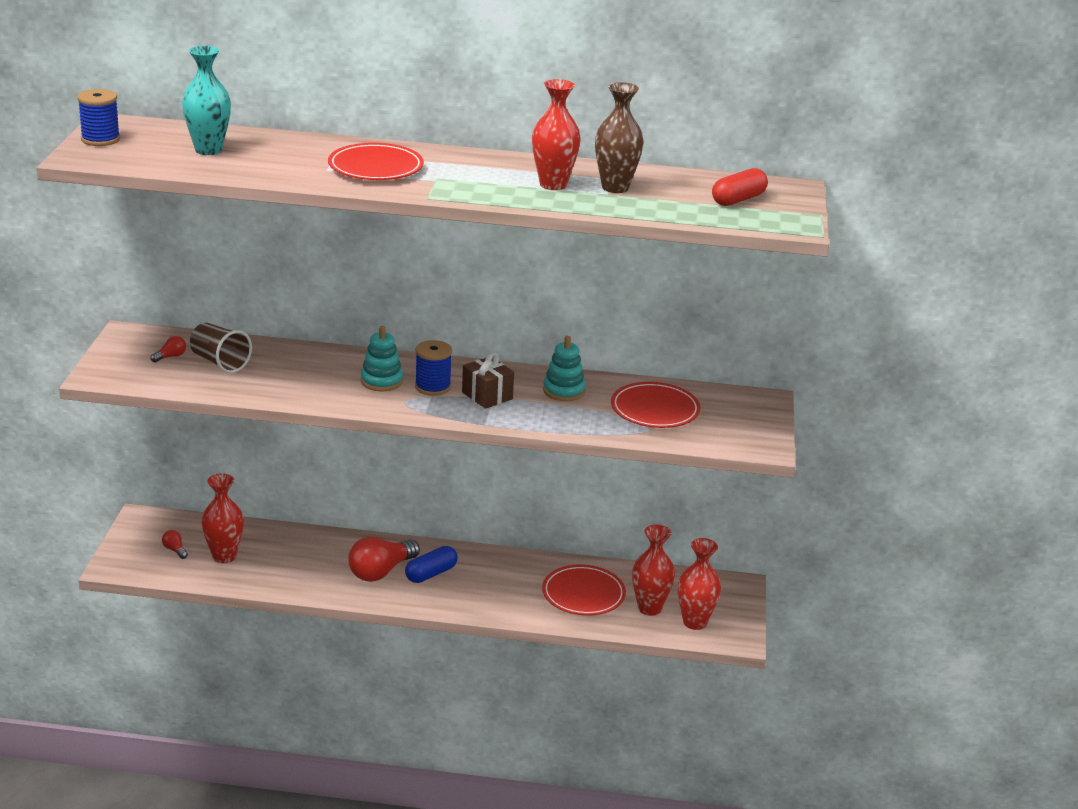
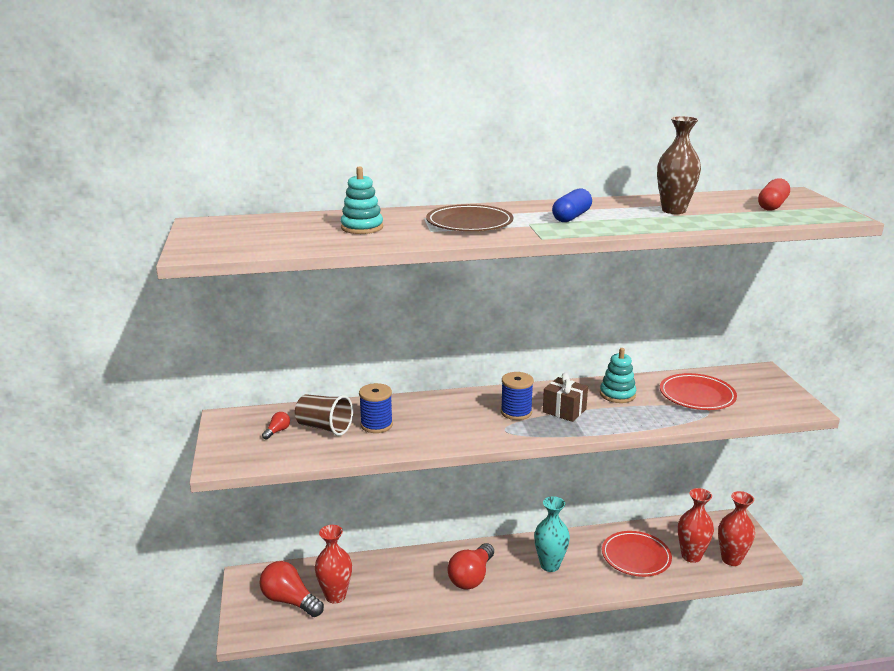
camera: 15 degrees left, 5 degrees down
blue spool [77,89,120,146] -> blue spool moved to [359,383,393,433]
red light bulb [162,530,188,559] -> red light bulb [260,561,324,617], size x2.28
turquoise vase [182,46,231,155] -> turquoise vase moved to [534,496,570,572]
red plate [328,143,424,180] -> brown plate [426,204,513,231]
turquoise stacking toy [361,326,403,391] -> turquoise stacking toy moved to [340,166,383,234]
blue capsule [405,546,458,583] -> blue capsule moved to [552,189,592,222]
red vase [532,79,581,190] -> none

